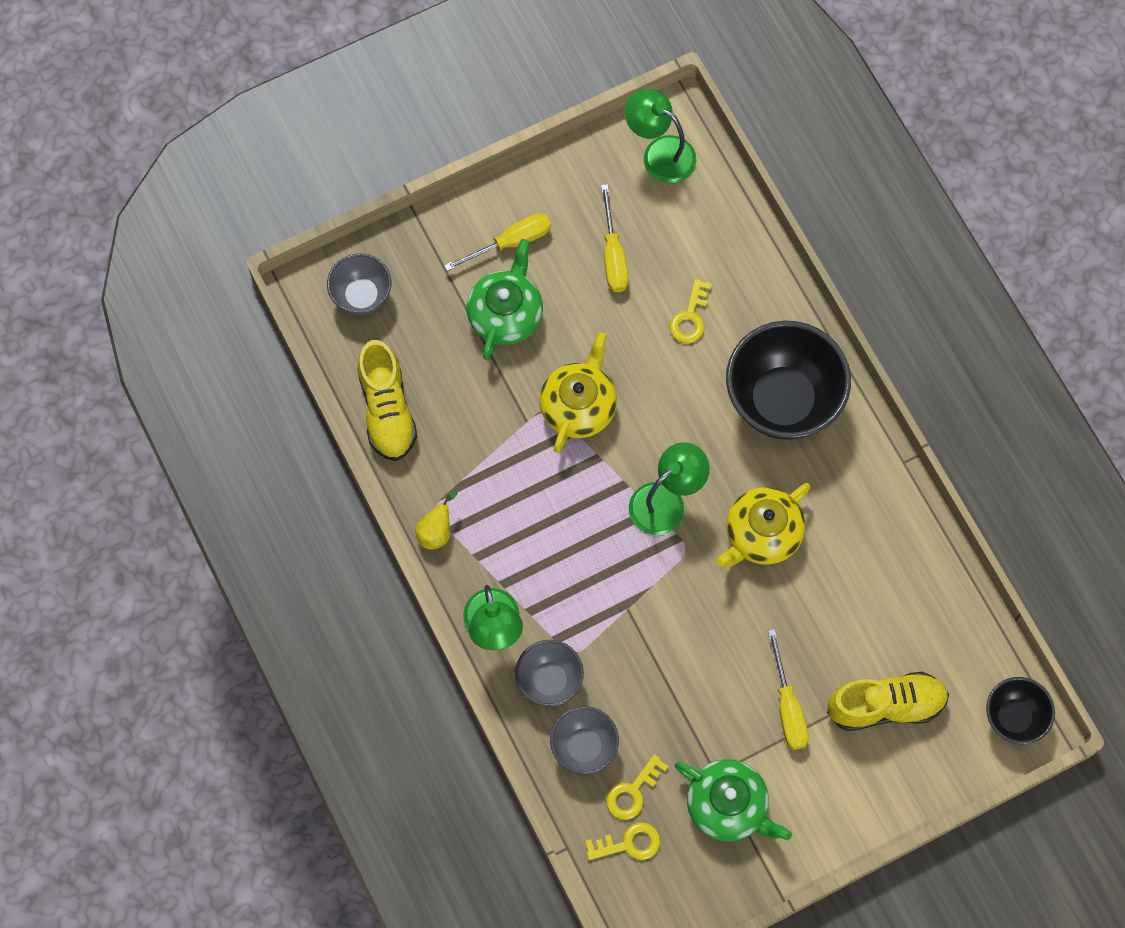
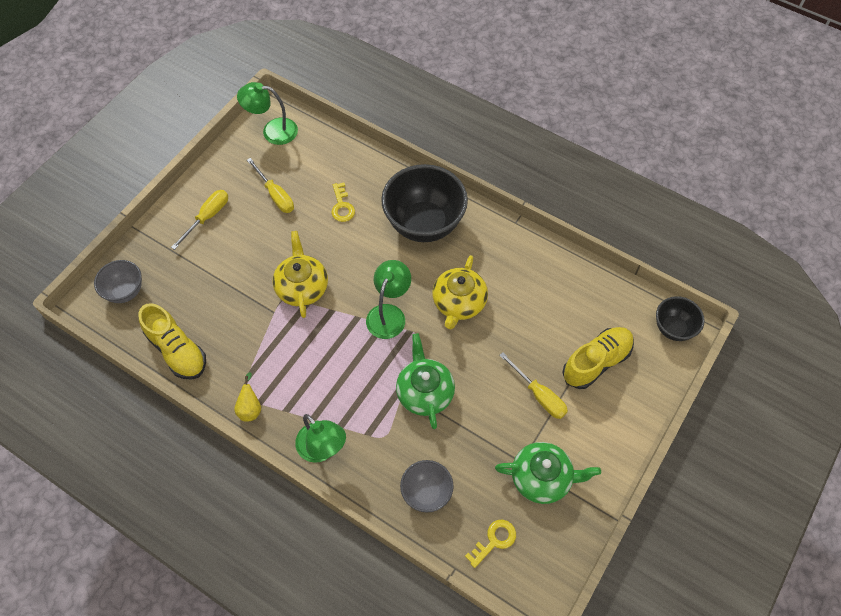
camera: 30 degrees left, 10 degrees down
green teapot [467,239,543,360] -> green teapot moved to [396,333,455,429]
grey bowl [515,640,584,707] -> none
yellow key [606,754,669,820] -> none

